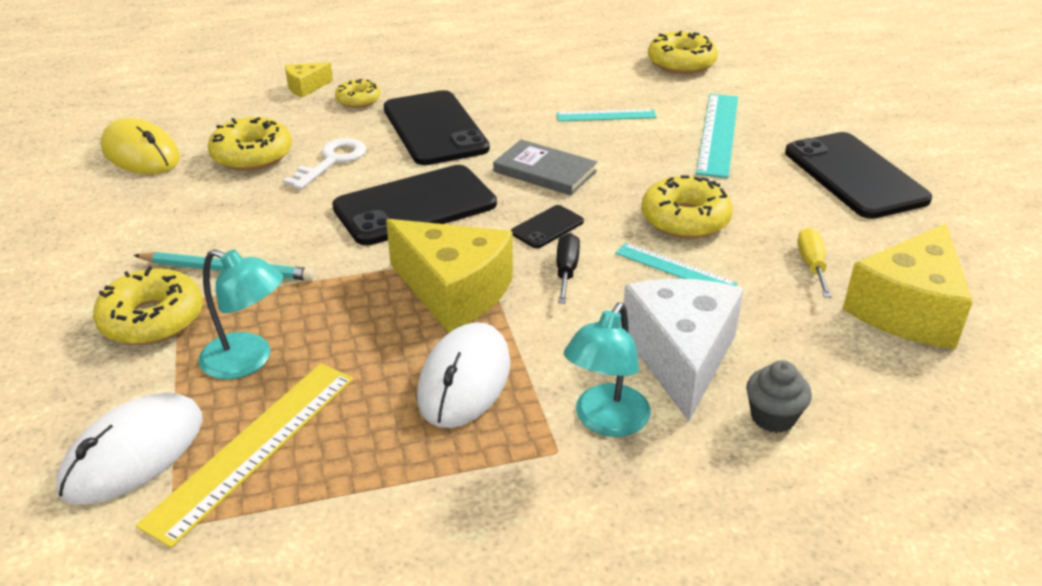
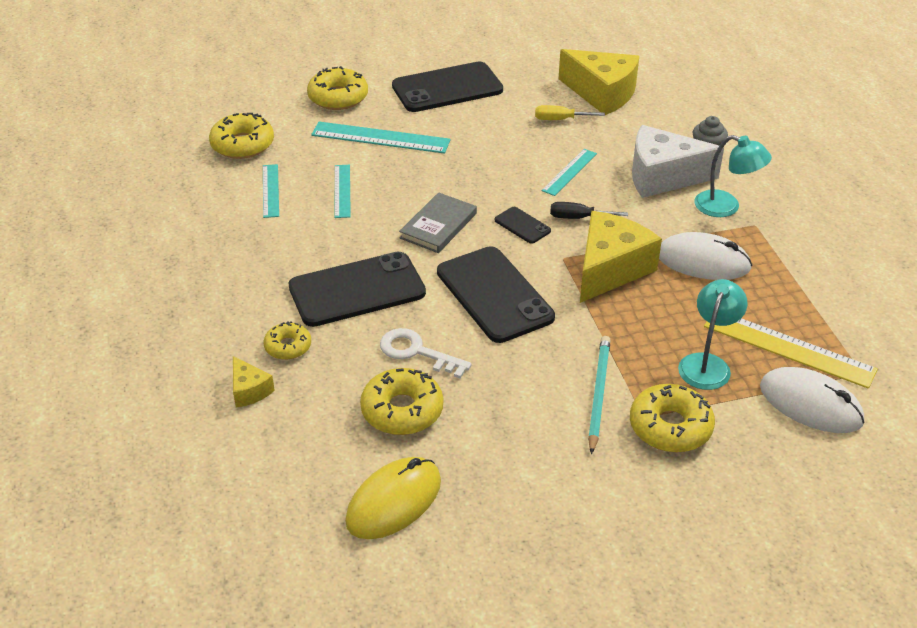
camera: 90 degrees left, 5 degrees up
yellow donut [641,175,733,239] -> yellow donut moved to [307,66,368,110]
none -> turquoise ruler [263,164,279,218]

